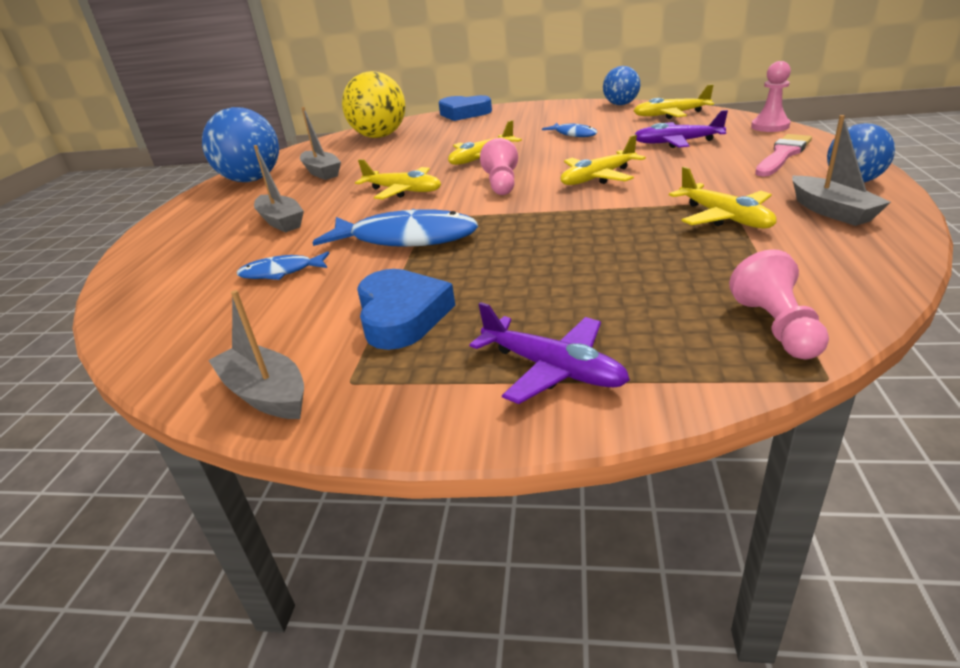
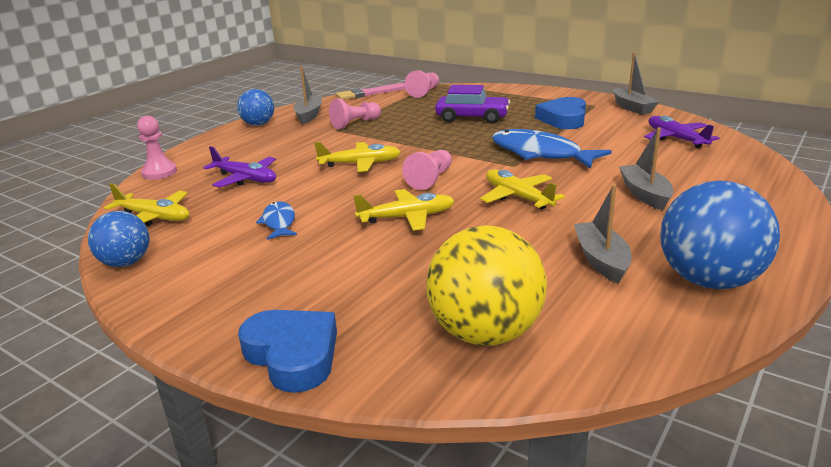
camera: 155 degrees left, 5 degrees down
blue fish [236,251,330,280] -> none
purple plane [469,302,630,404] -> purple plane moved to [644,115,720,148]
yellow plane [669,167,777,228] -> pink pawn [329,99,381,129]
pink brush [755,134,812,177] -> pink brush moved to [336,83,405,100]
none -> purple car [435,85,510,124]

